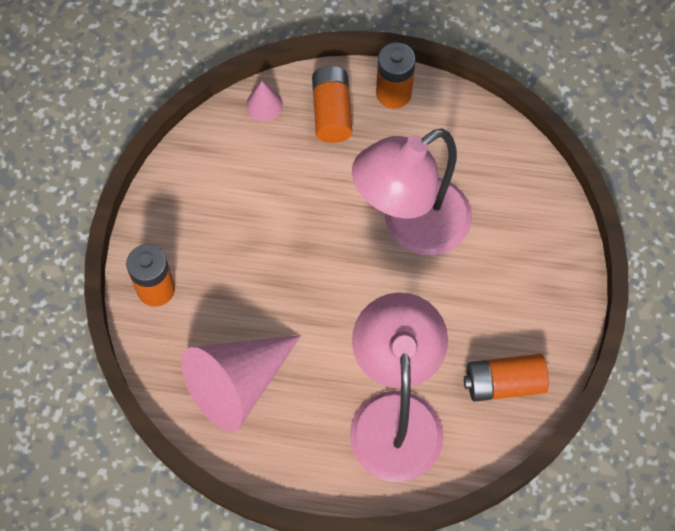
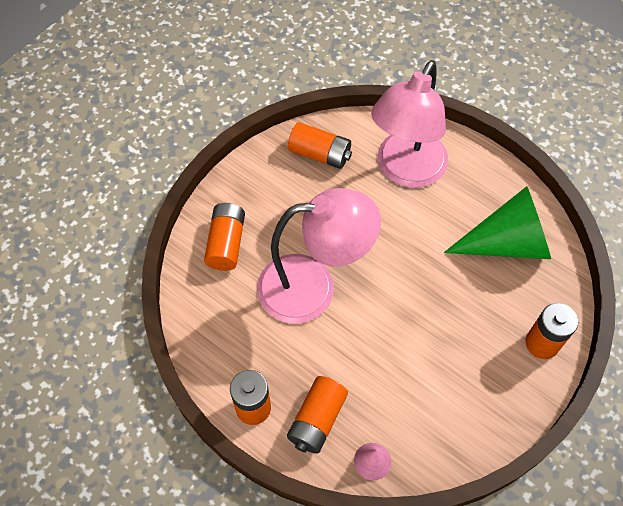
camera: 150 degrees left, 5 degrees down
pink cone [181,335,301,432] -> green cone [444,186,551,259]
none -> orange battery [204,203,245,271]

